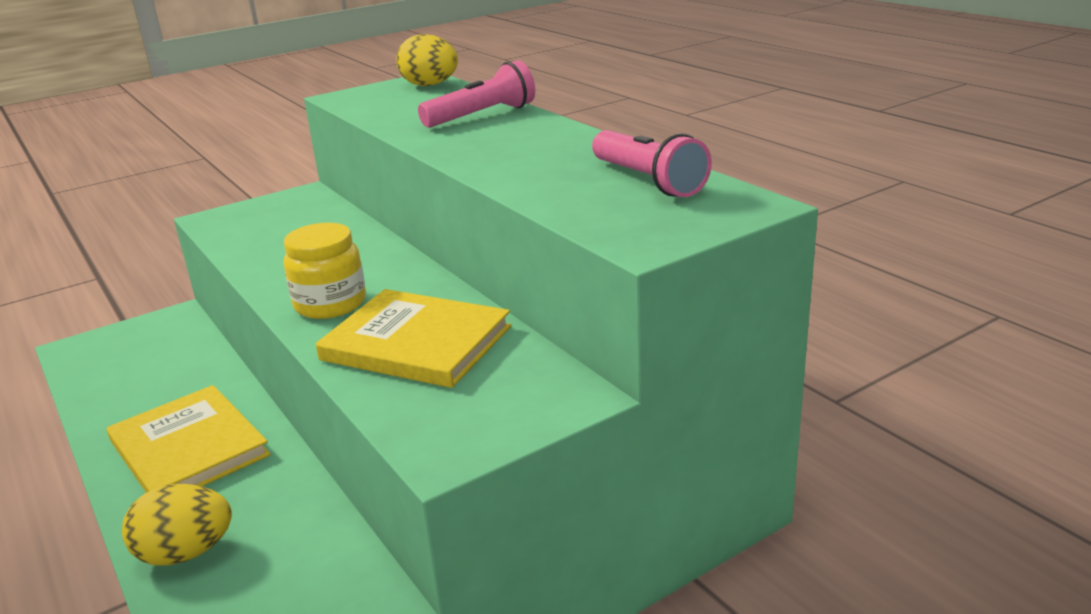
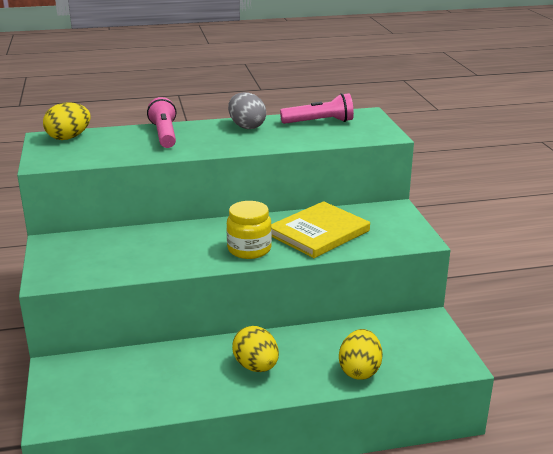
camera: 70 degrees left, 0 degrees up
yellow book [107,385,271,493] -> yellow egg [232,326,279,372]
none -> grey egg [228,92,266,129]

